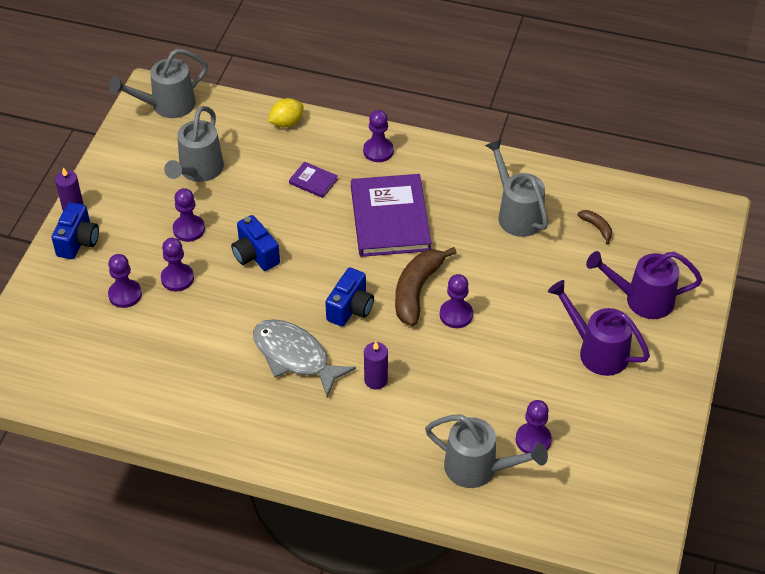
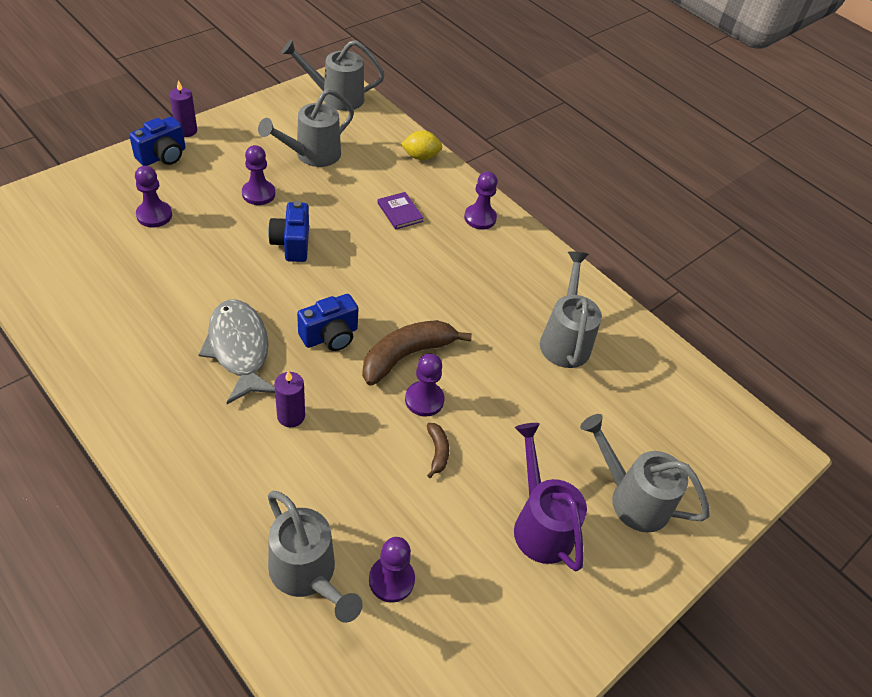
camera: 25 degrees right, 0 degrees up
purple pawn [161,238,194,291] -> none
purple book [351,174,431,257] -> none
brown banana [578,210,612,244] -> brown banana moved to [427,423,449,478]
purple watering can [586,251,702,319] -> grey watering can [580,414,710,533]

